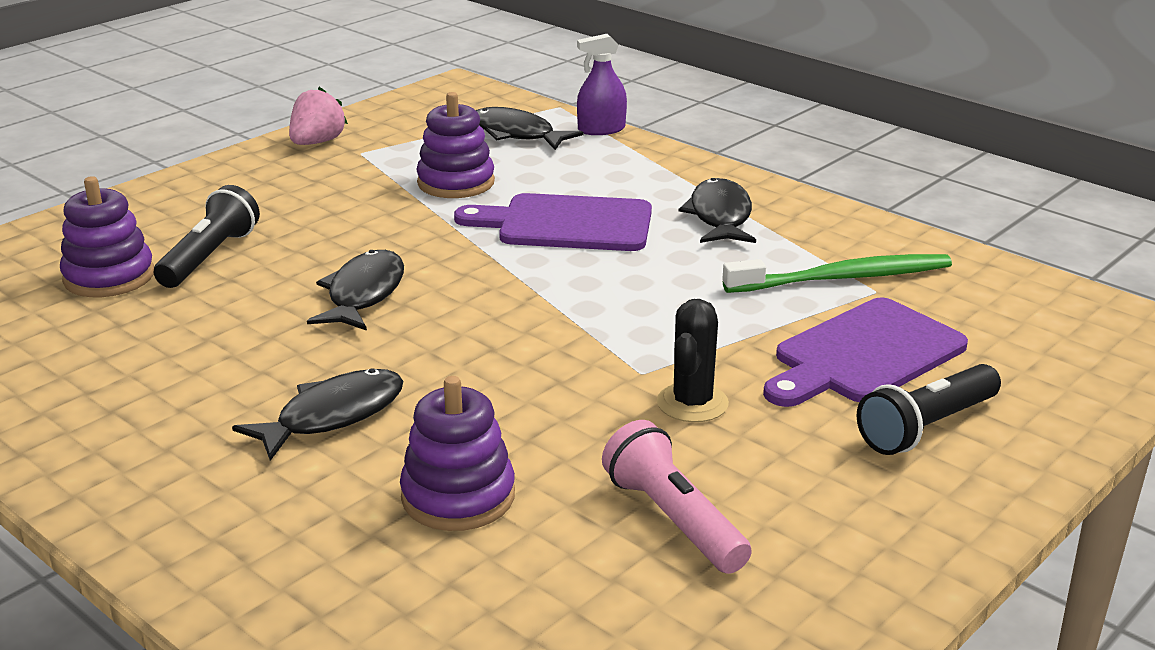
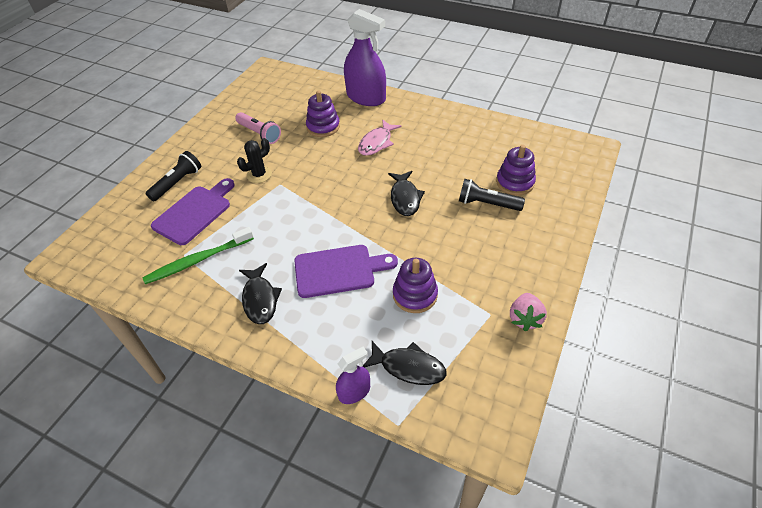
camera: 165 degrees right, 20 degrees up
black flashlight [154,185,260,288] -> black flashlight turned 105 degrees clockwise [459,179,525,211]
black fish [232,368,403,461] -> pink fish [358,119,402,156]
black cactus [657,299,729,422] -> black cactus turned 45 degrees clockwise [237,138,272,183]
none -> purple spray bottle [344,9,386,106]

